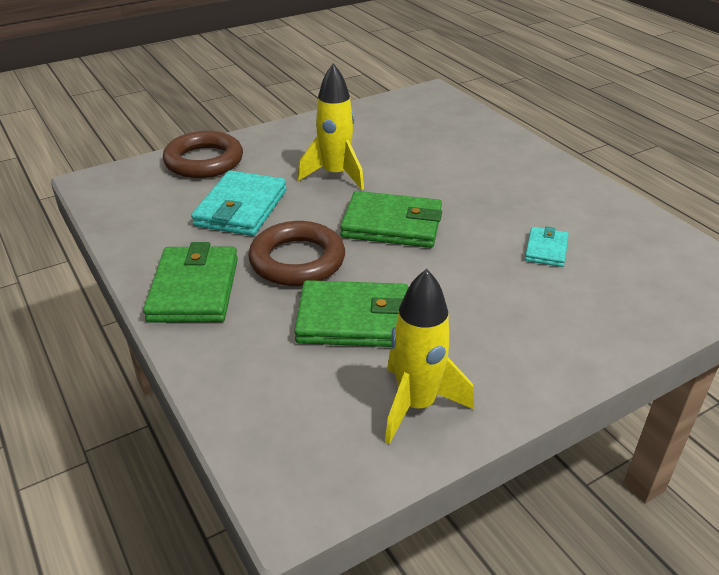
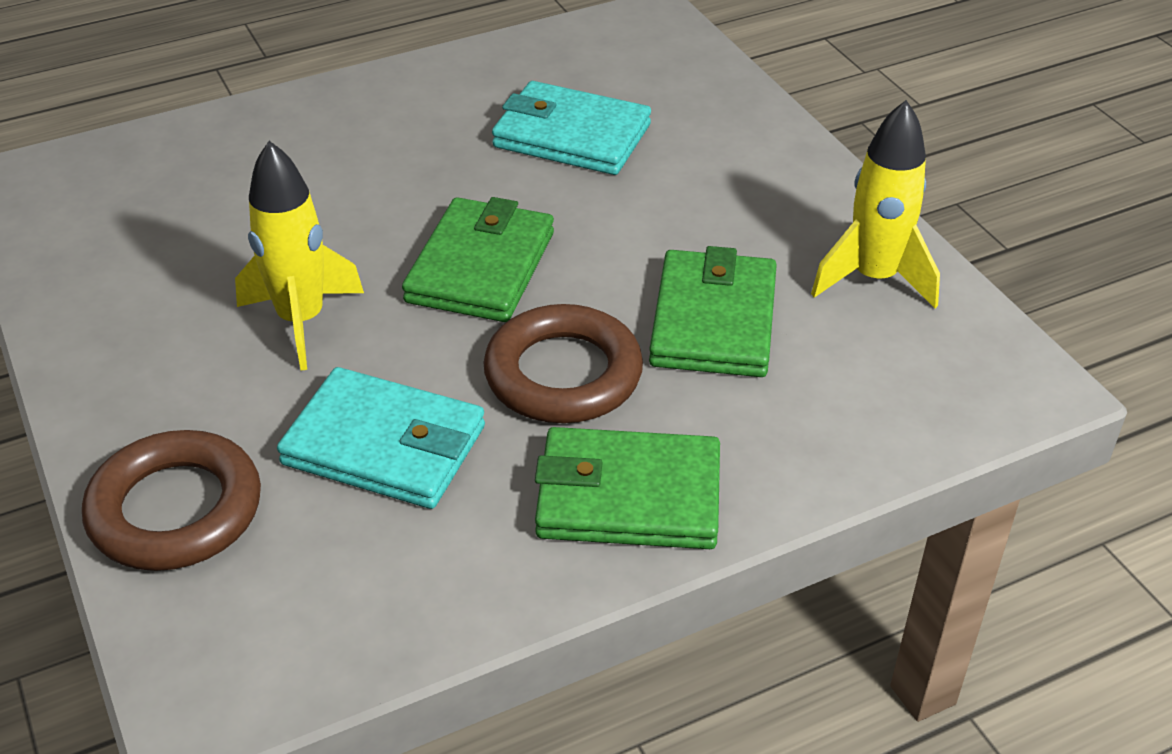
camera: 85 degrees left, 5 degrees up
turquoise wallet [525,226,569,267] -> turquoise wallet [492,81,651,175], size x1.87

